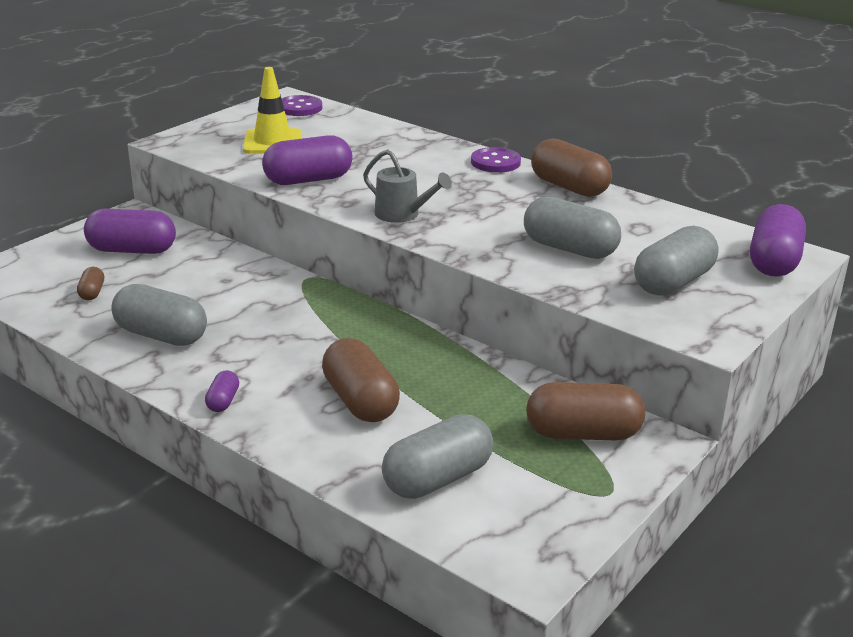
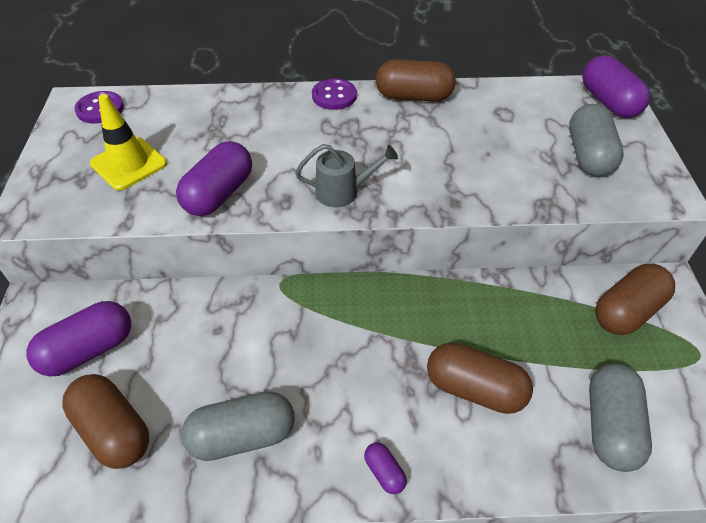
camera: 40 degrees left, 20 degrees up
brown capsule [77,267,104,300] -> brown capsule [62,374,149,469], size x2.09
grey capsule [524,196,621,259] -> none

